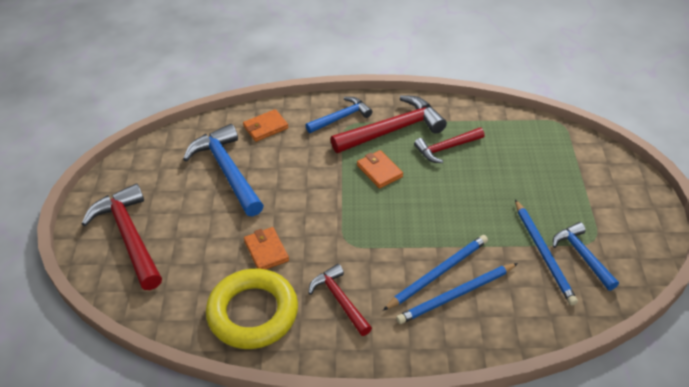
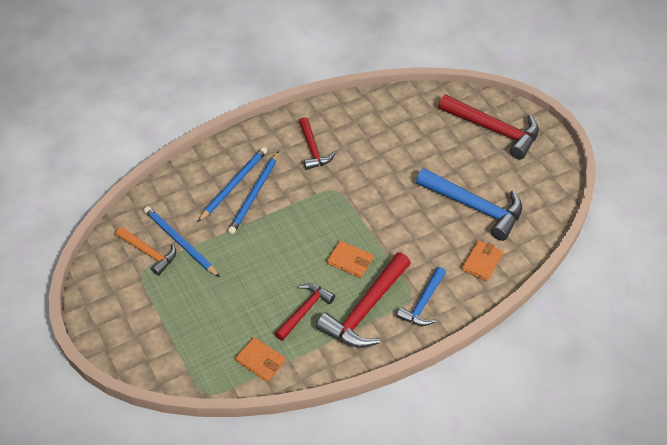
camera: 150 degrees right, 5 degrees up
yellow ring [206,268,298,349] -> none
orange wallet [244,227,289,269] -> orange wallet moved to [235,337,286,382]
red hammer [308,264,372,336] -> red hammer turned 45 degrees clockwise [299,117,335,170]
blue hammer [553,222,619,291] -> orange hammer [116,227,176,275]

